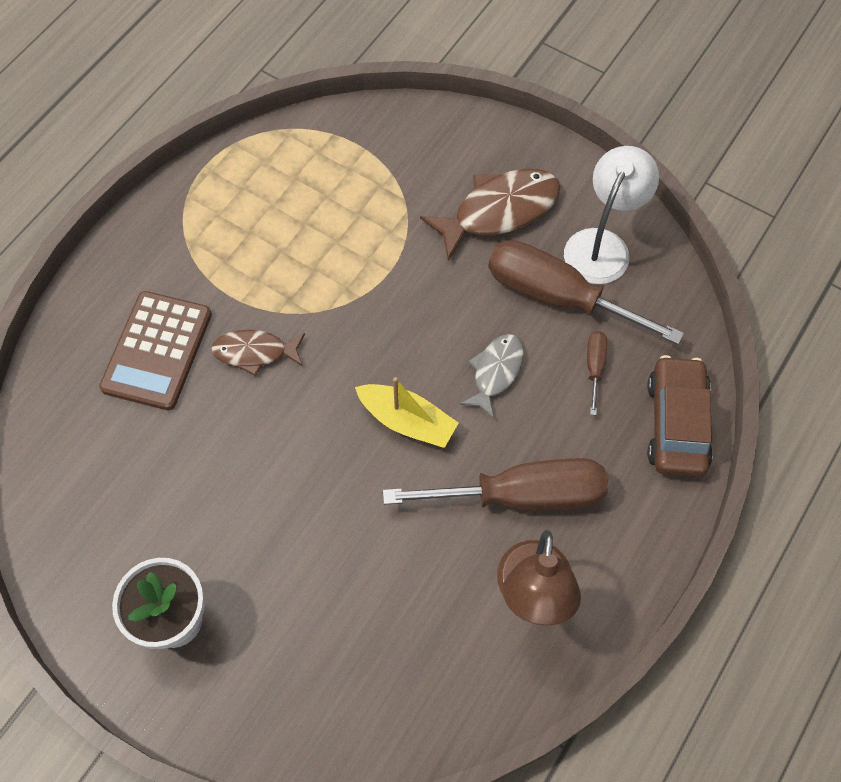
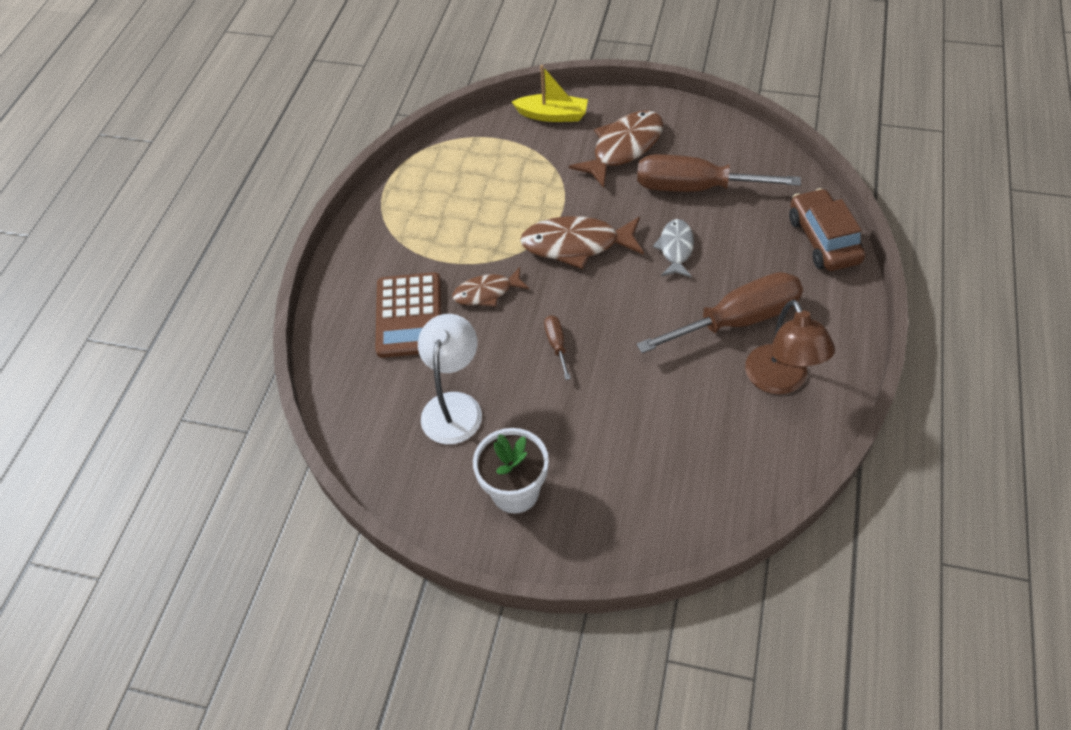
camera: 15 degrees left, 10 degrees down
yellow boat [355,377,459,448] -> yellow boat moved to [512,65,588,122]
white lamp [564,146,659,284] -> white lamp moved to [418,314,482,444]
brown screwdriver [587,331,607,415] -> brown screwdriver moved to [544,315,571,380]
none -> brown fish [520,216,644,269]

